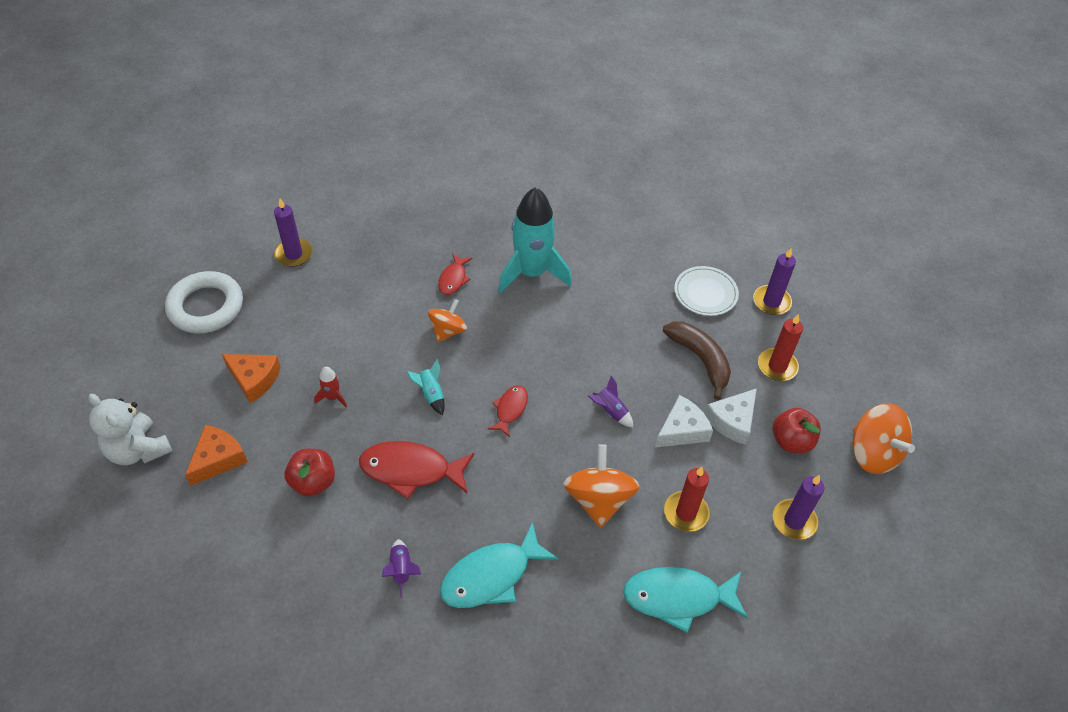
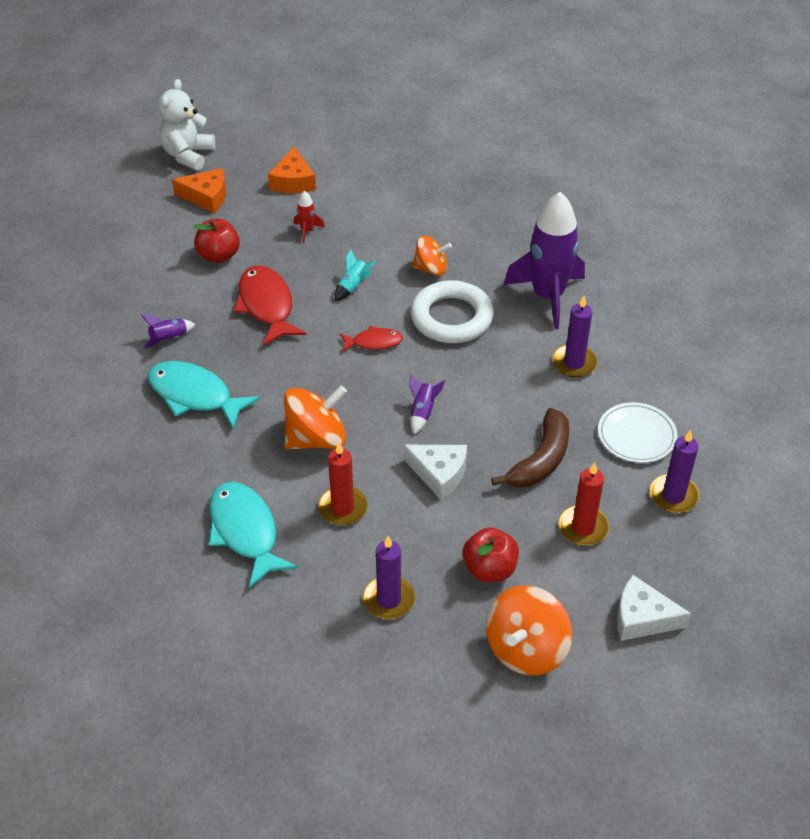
camera: 65 degrees right, 5 degrees down
white ring [165,271,243,333] -> white ring moved to [411,280,494,343]
purple candle [274,198,313,267] -> purple candle moved to [552,296,597,377]
red fish [438,253,472,295] -> none
turquoise rocket [498,187,572,293] -> purple rocket [504,192,585,329]
white cheese [705,388,757,445] -> white cheese moved to [617,575,691,641]

